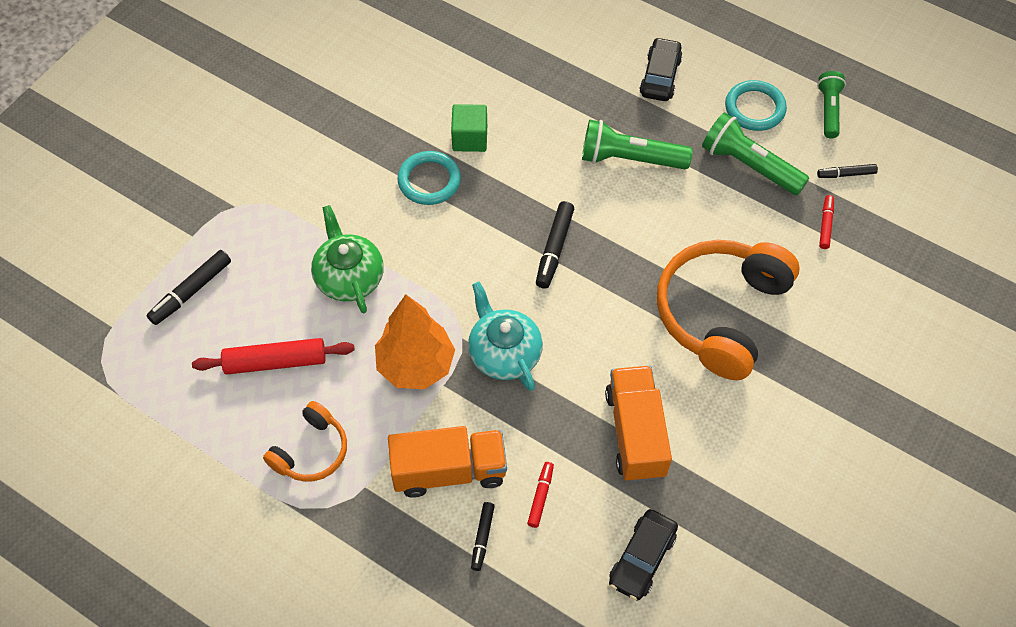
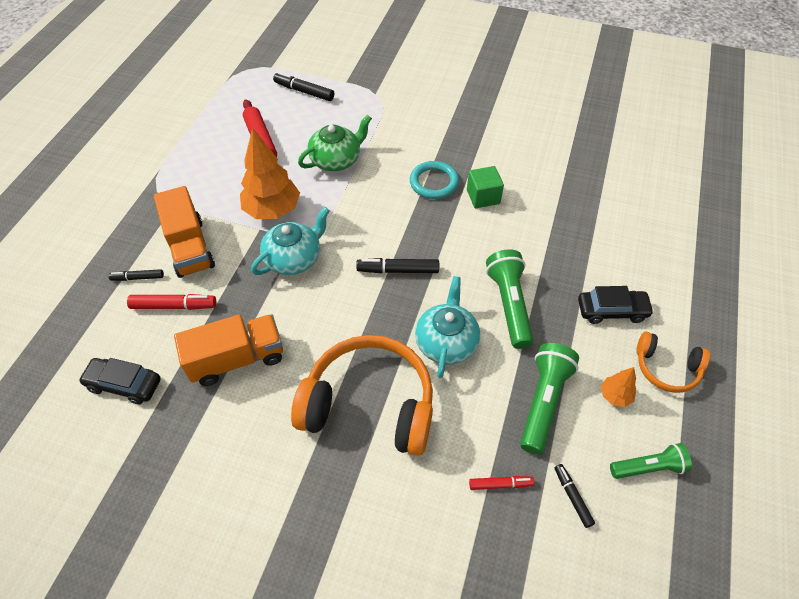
camera: 75 degrees right, 5 degrees down
orange headphones [263,401,347,482] -> orange headphones moved to [636,331,710,393]
red marker [527,462,554,528] -> red marker [127,294,216,310], size x1.59
turquoise ring [725,80,787,131] -> orange tree [601,367,636,407]
none -> turquoise teapot [415,276,480,378]

